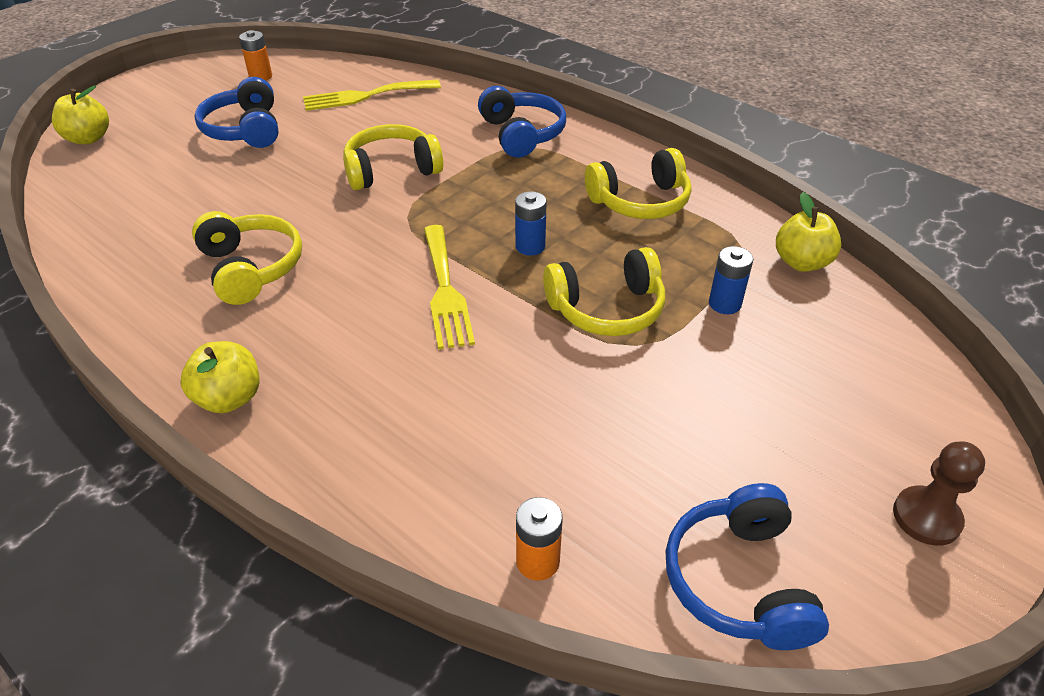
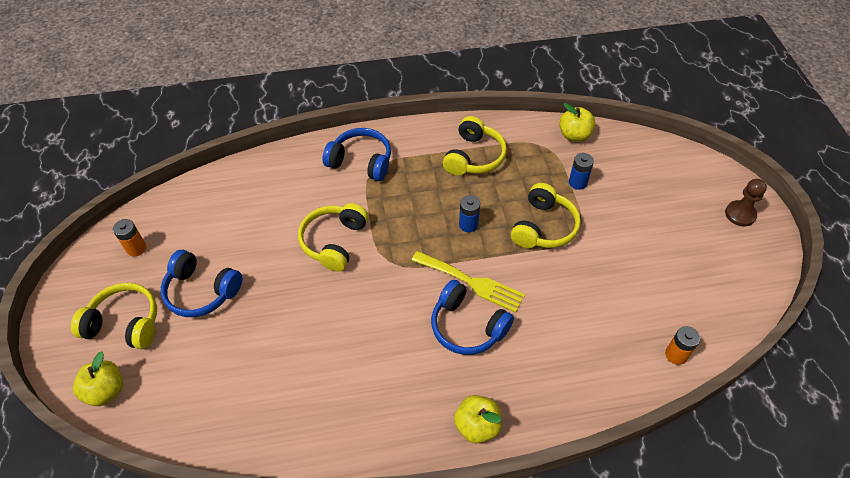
camera: 50 degrees left, 10 degrees up
yellow headphones [192,211,302,305] -> yellow headphones moved to [71,283,157,349]
yellow fork [303,80,441,111] -> none
blue headphones [666,483,829,650] -> blue headphones moved to [431,280,514,355]

